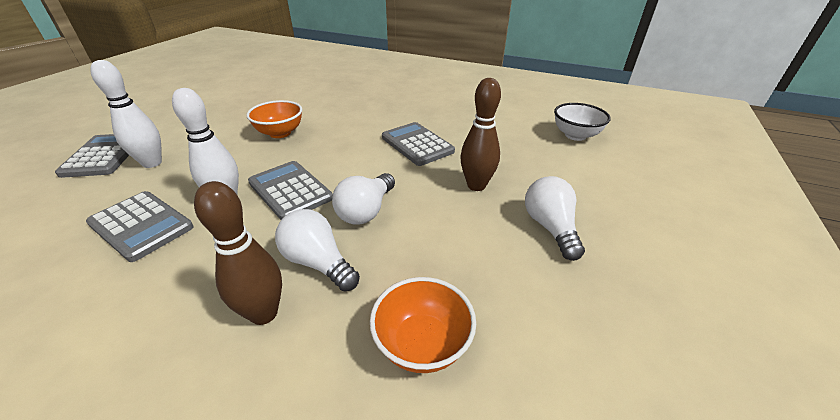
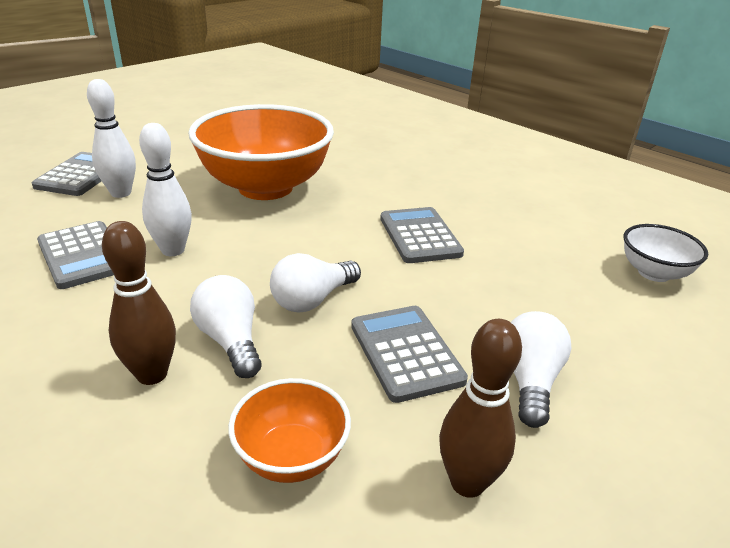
camera: 20 degrees right, 5 degrees down
orange bowl [246,100,302,138] -> orange bowl [188,104,334,200], size x2.13
grey calculator [248,161,333,220] -> grey calculator moved to [351,306,468,403]
brown bowling pin [460,78,501,191] -> brown bowling pin moved to [439,319,522,498]

